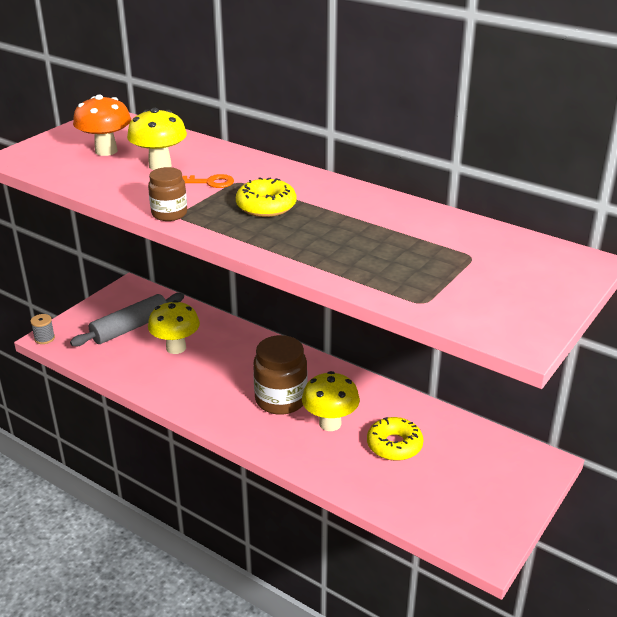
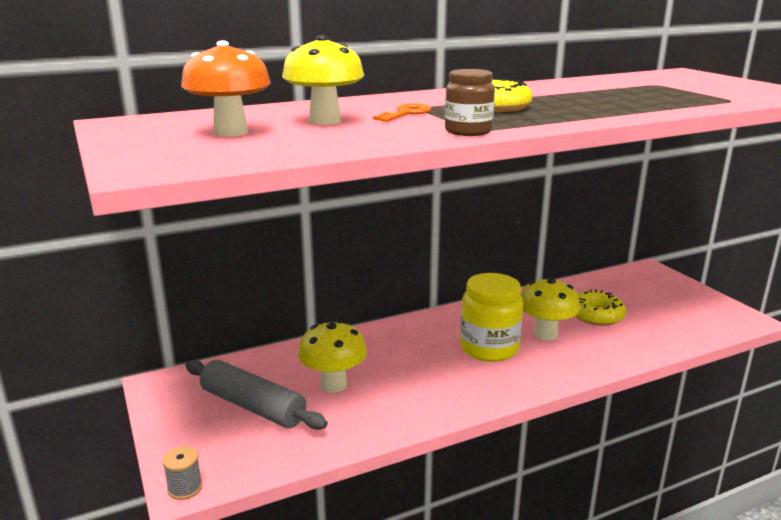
camera: 60 degrees left, 10 degrees down
grey rolling pin [70,293,184,346] -> grey rolling pin turned 45 degrees counterclockwise [185,360,328,430]
brown jar [253,335,307,415] -> yellow jar [460,273,523,362]

